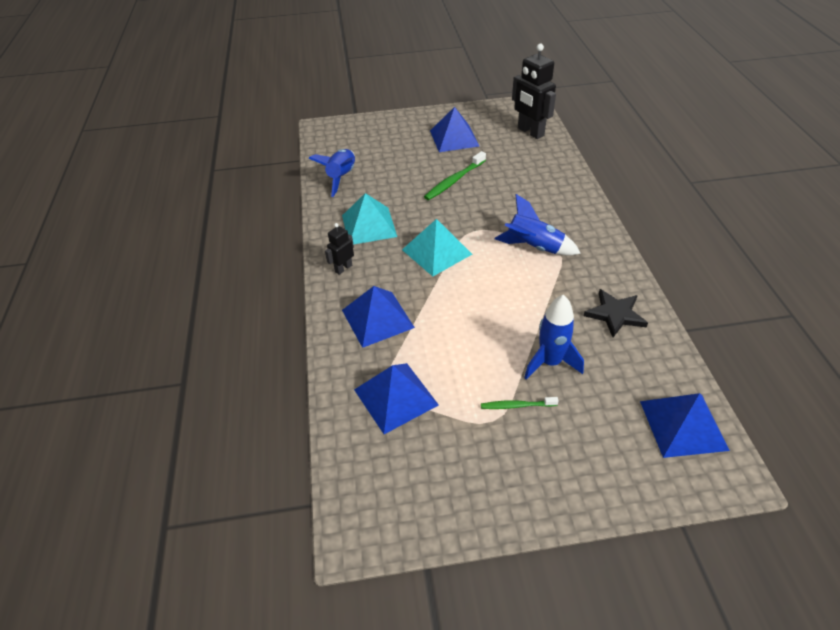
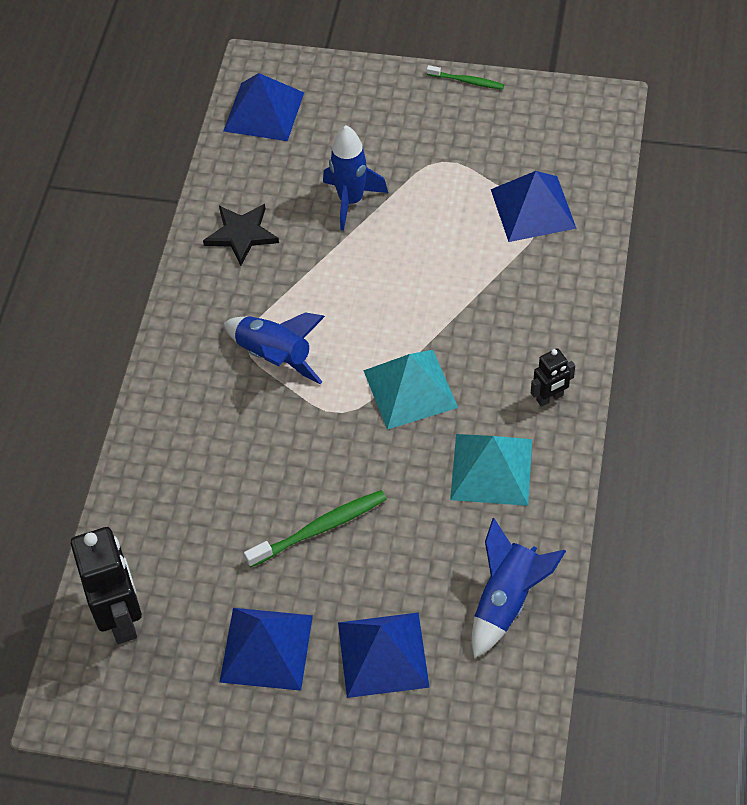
camera: 160 degrees left, 10 degrees up
blue pyramid [342,286,415,348] -> blue pyramid moved to [338,612,430,698]
green toothbrush [481,397,558,409] -> green toothbrush moved to [427,65,504,90]

